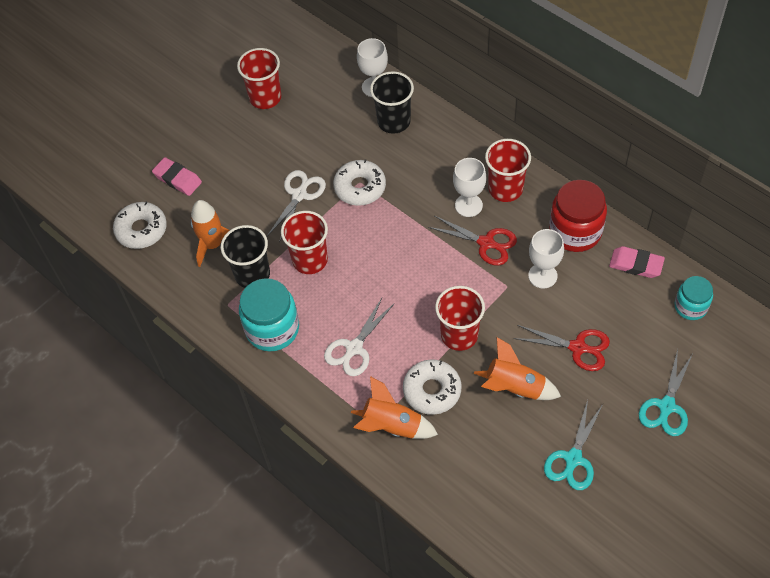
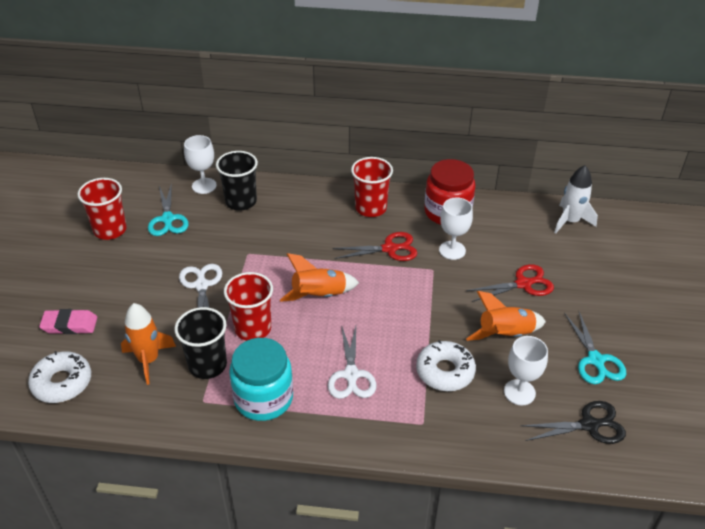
camera: 40 degrees left, 15 degrees down
white donut [333,159,386,206] -> none
orange rocket [351,376,438,439] -> orange rocket moved to [280,253,359,302]
red cup [435,286,485,351] -> none
white goblet [453,158,486,217] -> white goblet moved to [504,336,548,405]
pink eraser [609,246,665,278] -> none
turquoise scissors [639,349,692,436] -> turquoise scissors moved to [148,183,189,236]
turquoise jar [675,276,713,320] -> white rocket [554,165,598,233]
none -> black scissors [520,401,626,444]

